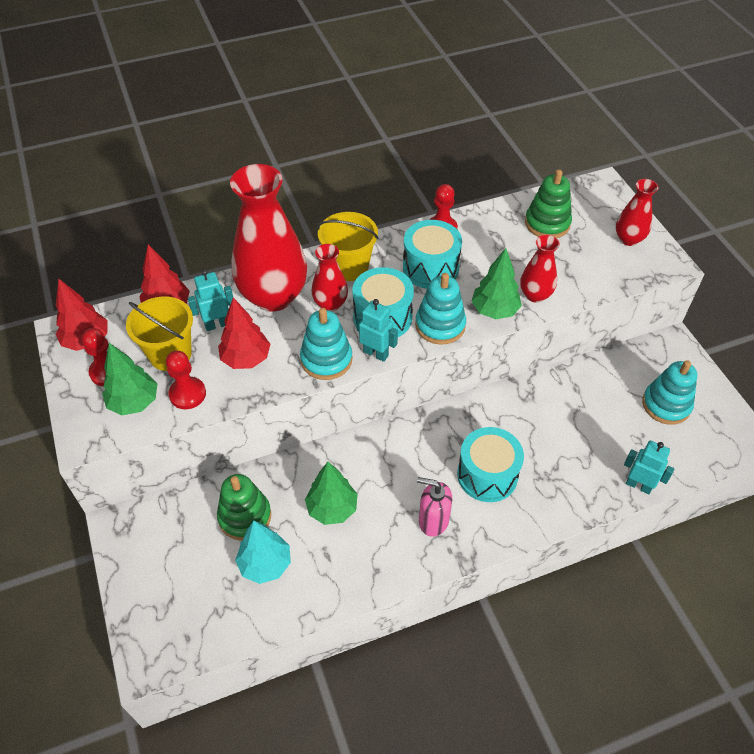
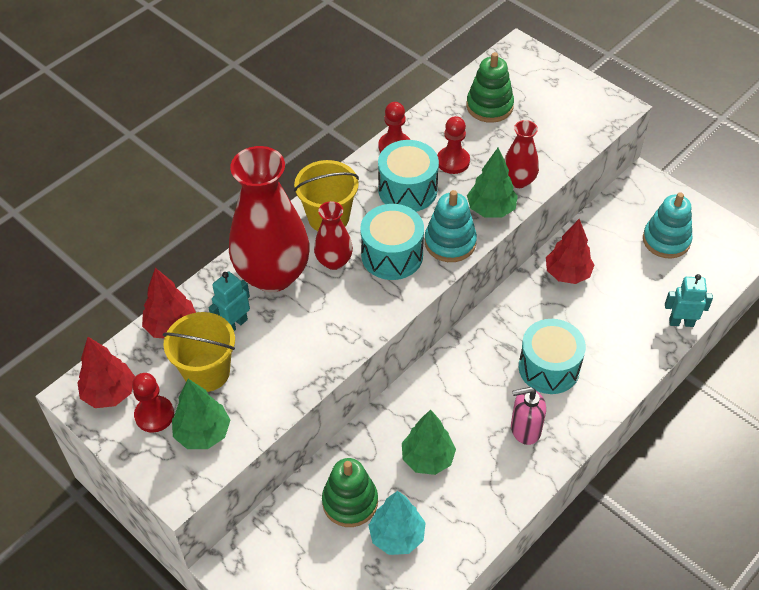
camera: 25 degrees left, 0 degrees up
red pawn [166,351,206,409] -> red pawn moved to [437,116,470,174]
red tree [218,298,271,369] -> red tree moved to [546,219,594,284]
turquoise stacking toy [300,308,352,380] -> none
turquoise robot [356,299,398,362] -> none
red vase [616,179,658,246] -> none

